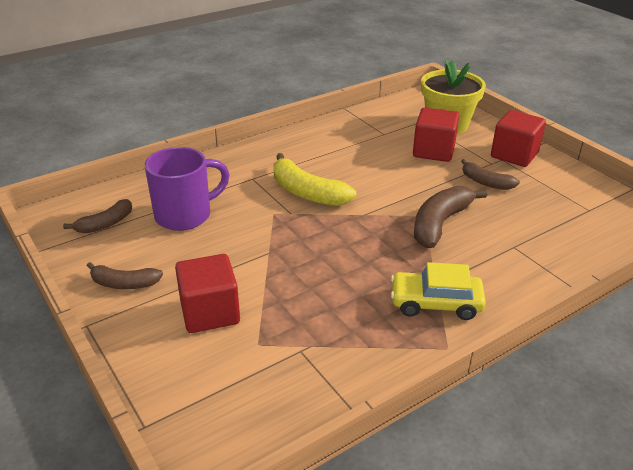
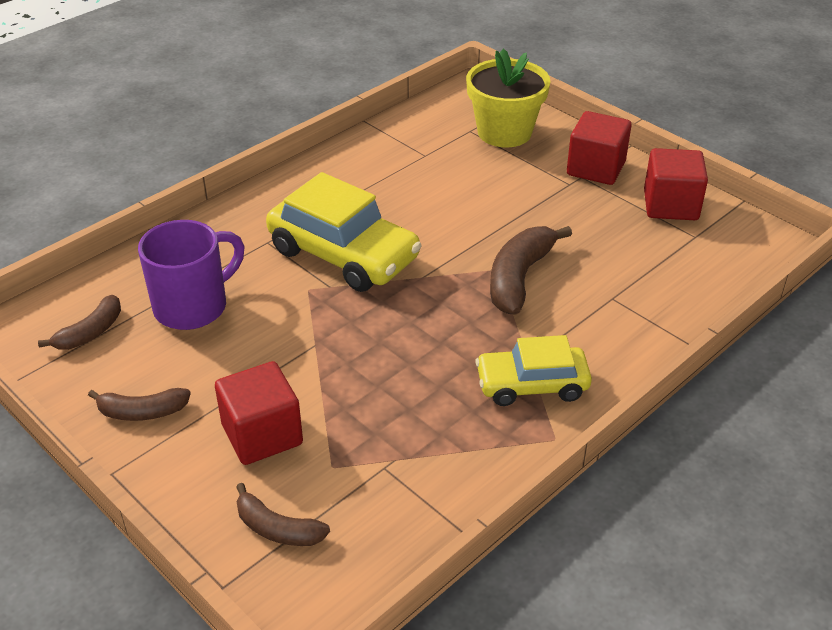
camera: 10 degrees left, 5 degrees up
yellow banana [274,153,356,206] -> yellow car [266,172,422,292]
red cube [413,108,459,162] -> red cube moved to [644,148,708,220]
brown banana [461,159,520,190] -> brown banana moved to [236,483,330,546]

